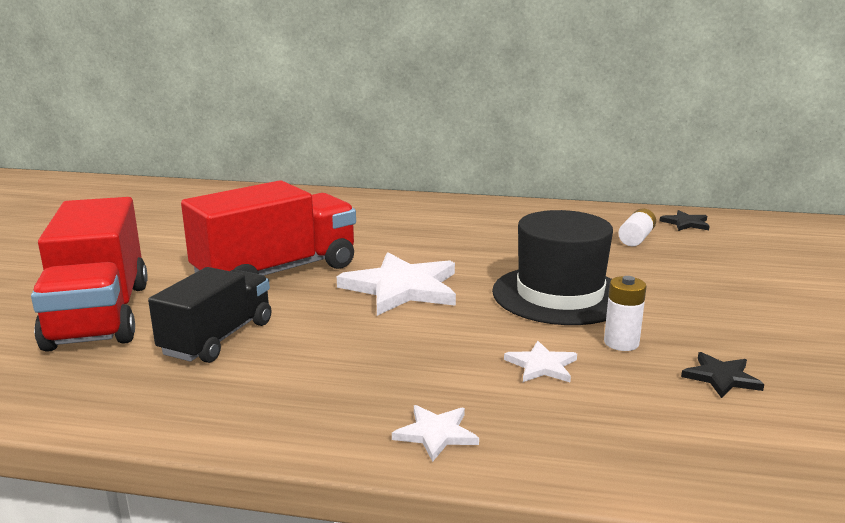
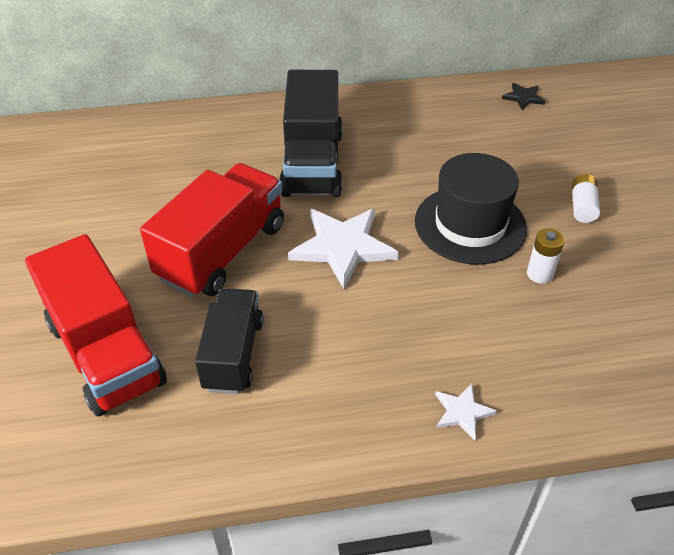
camera: 20 degrees left, 25 degrees up
white star [504,341,577,382] -> none
white battery [618,208,656,246] -> white battery moved to [572,174,600,223]
black star [681,352,764,398] -> none
none -> black truck [279,70,343,197]

